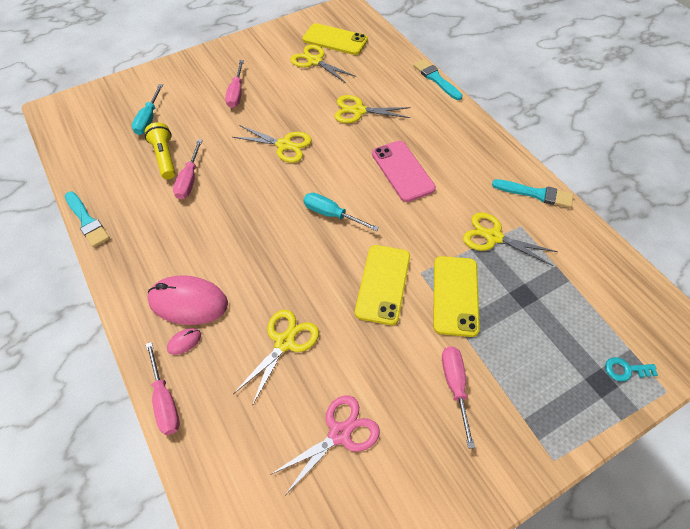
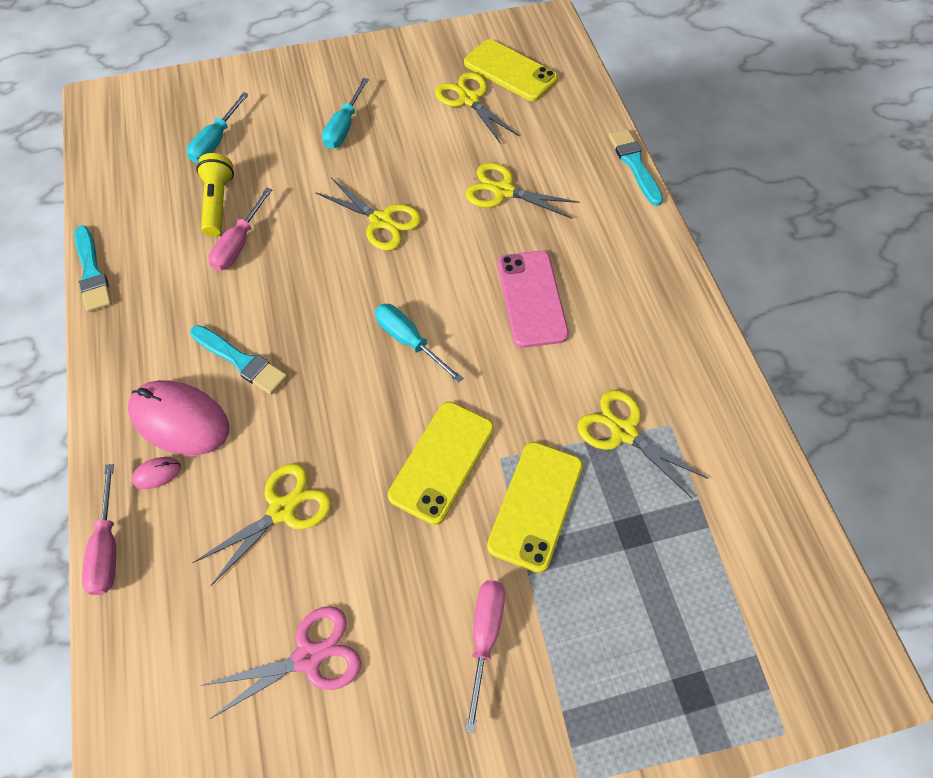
camera: 15 degrees right, 5 degrees up
pink screwdriver [225,60,244,108] -> turquoise screwdriver [322,78,369,149]
turquoise brush [492,179,573,208] -> turquoise brush moved to [190,325,288,395]
turquoise key [605,357,658,382] -> none

